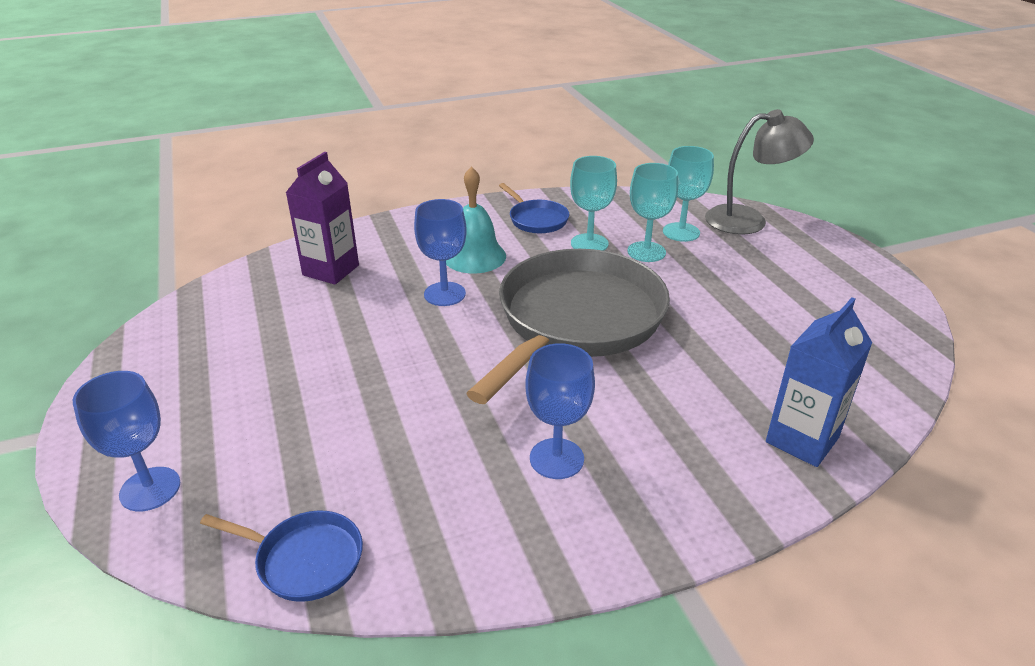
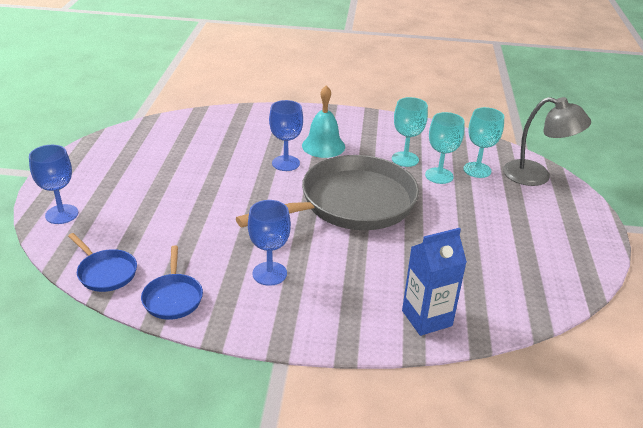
camera: 25 degrees right, 0 degrees up
purple carton [286,152,359,285] -> none
blue pan [499,183,569,233] -> blue pan moved to [141,245,203,320]

